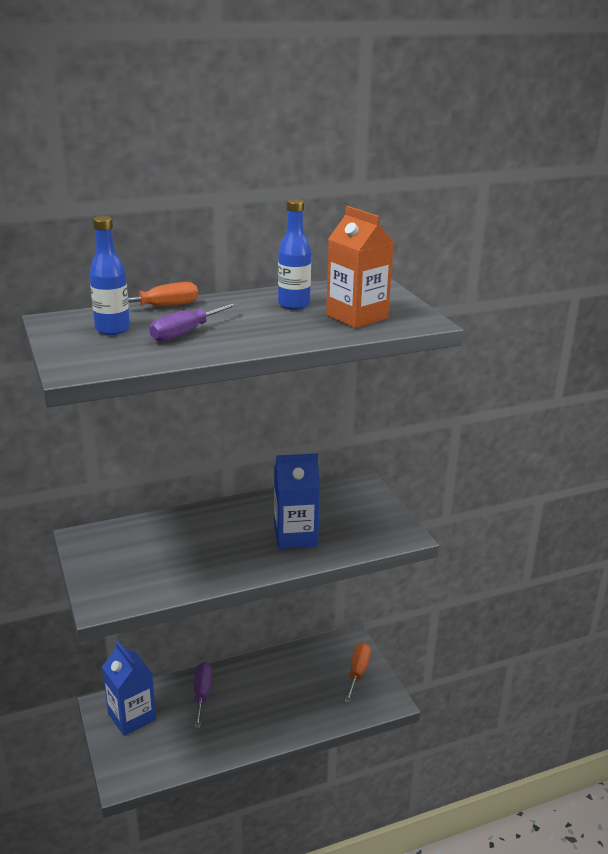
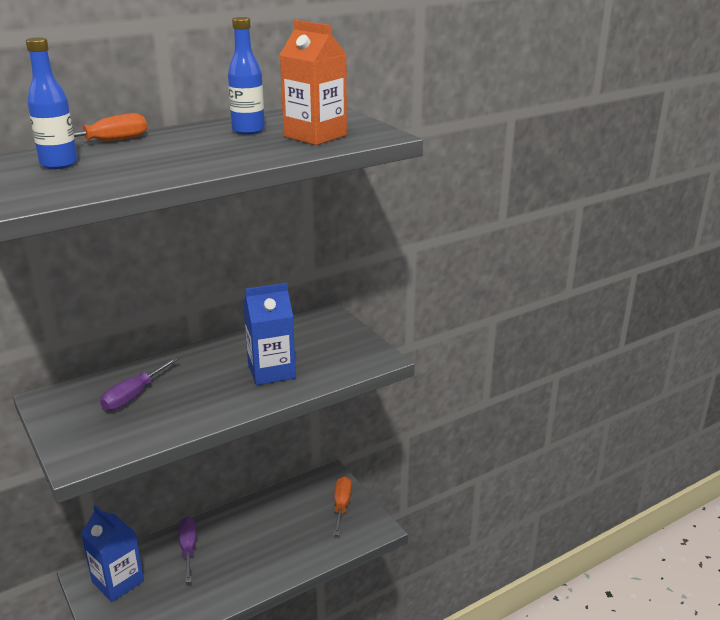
camera: 10 degrees left, 0 degrees up
purple screwdriver [150,302,239,342] -> purple screwdriver moved to [100,357,178,411]

